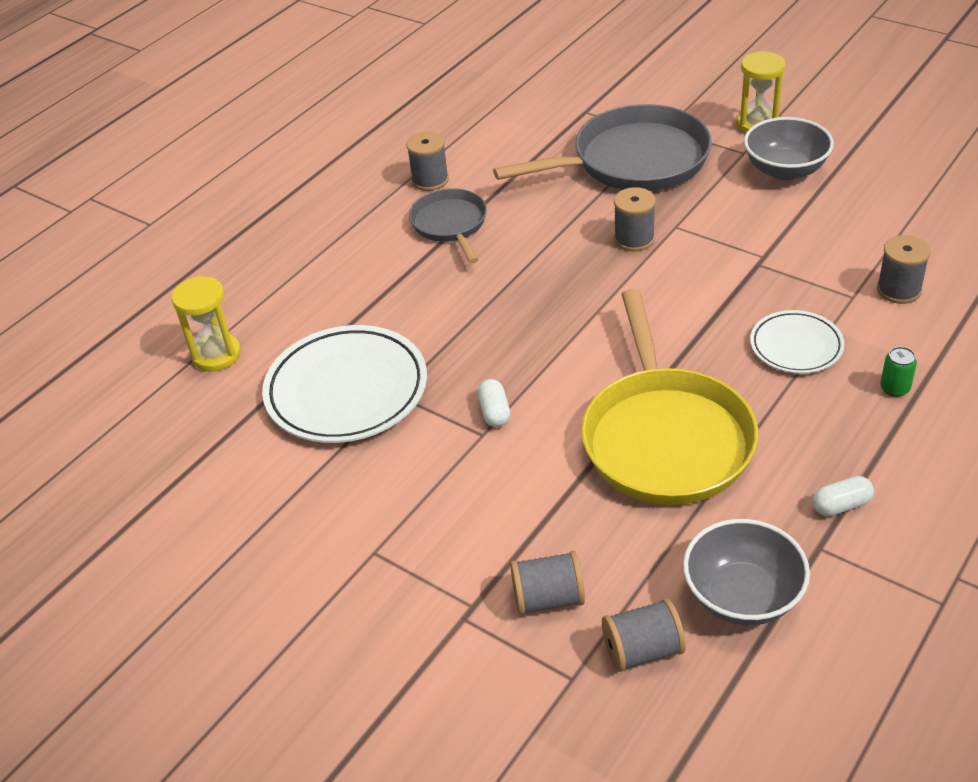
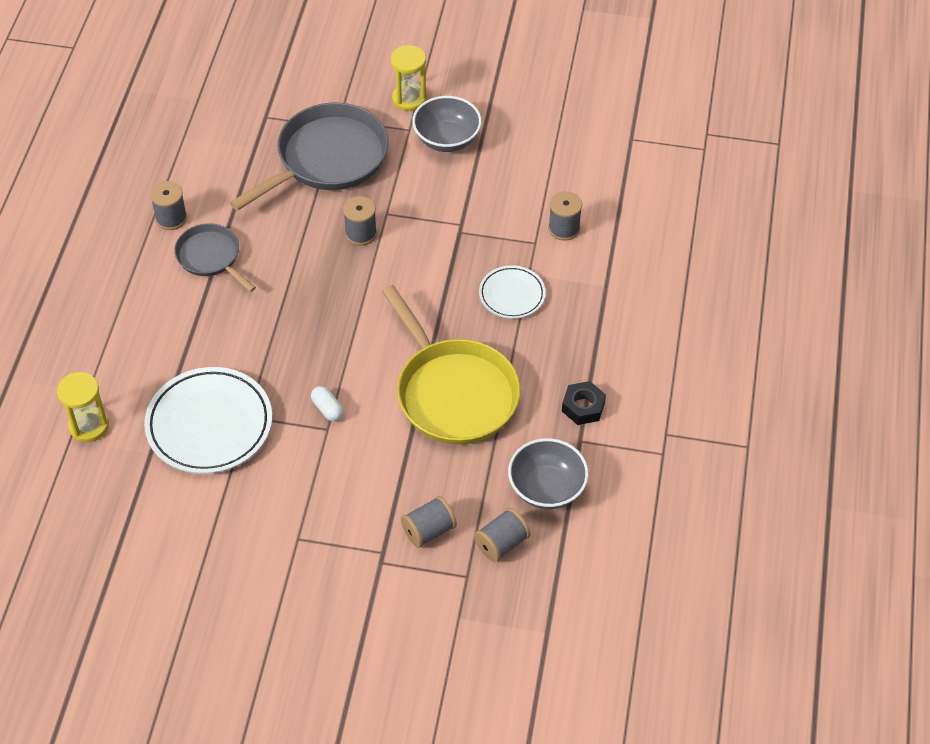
camera: 30 degrees left, 10 degrees up
white capsule [813,476,874,516] -> black nut [562,381,606,425]
green can [880,347,917,397] -> none

